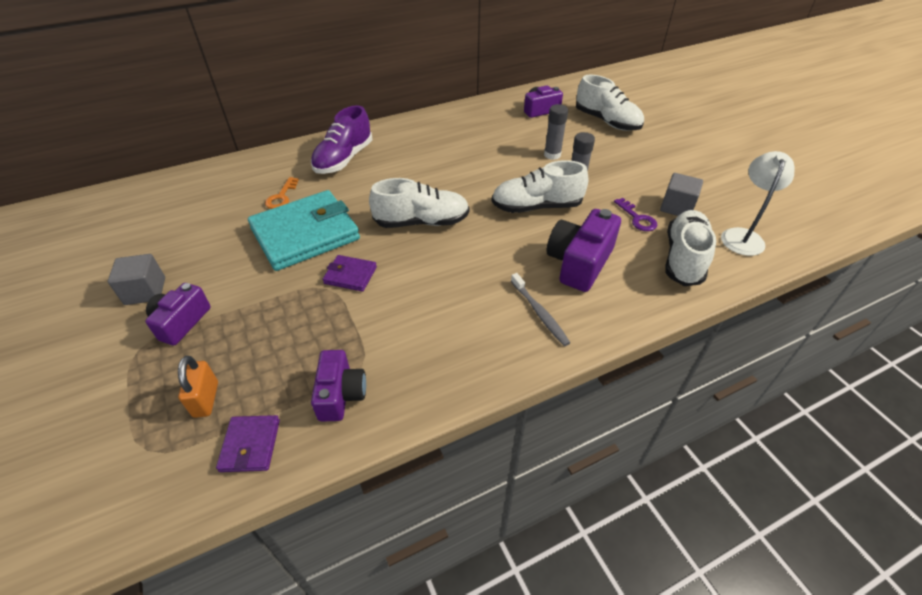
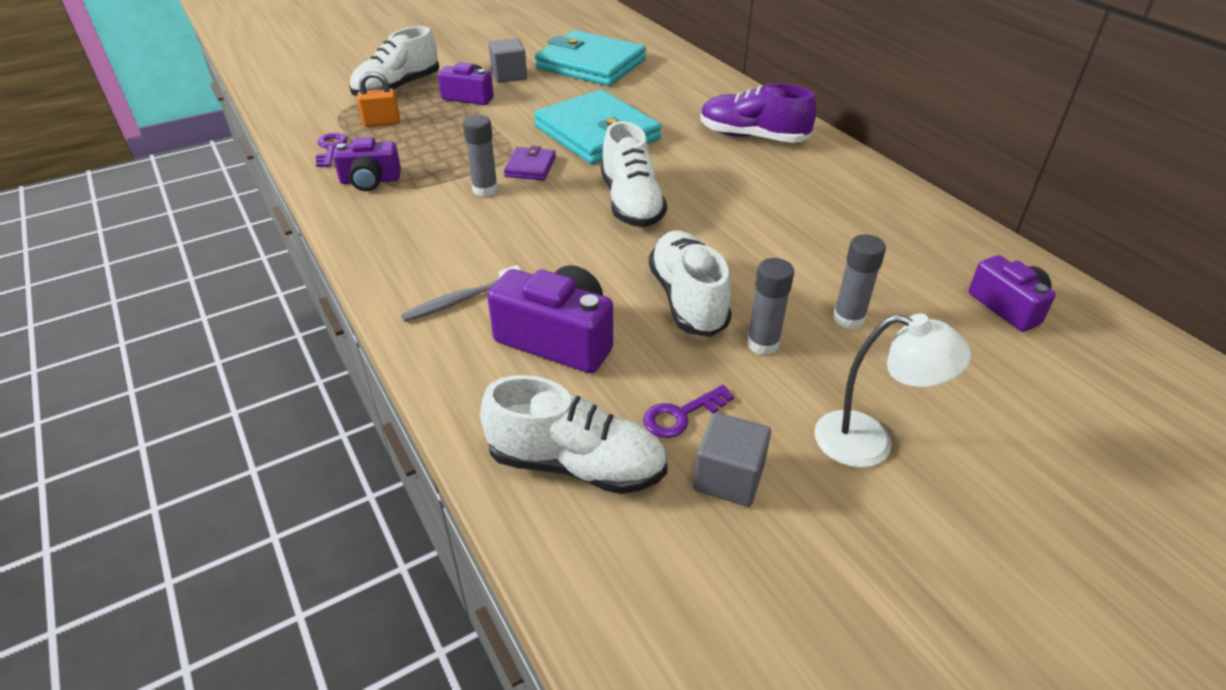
camera: 85 degrees right, 5 degrees down
purple wallet [216,415,280,472] -> purple key [316,133,348,167]
orange key [265,177,299,209] -> none
white shoe [576,74,644,131] -> white shoe moved to [349,26,439,96]
white lamp [721,151,794,256] -> white lamp moved to [815,313,971,468]
none -> grey glue stick [463,115,498,197]
none -> turquoise wallet [535,30,646,86]

